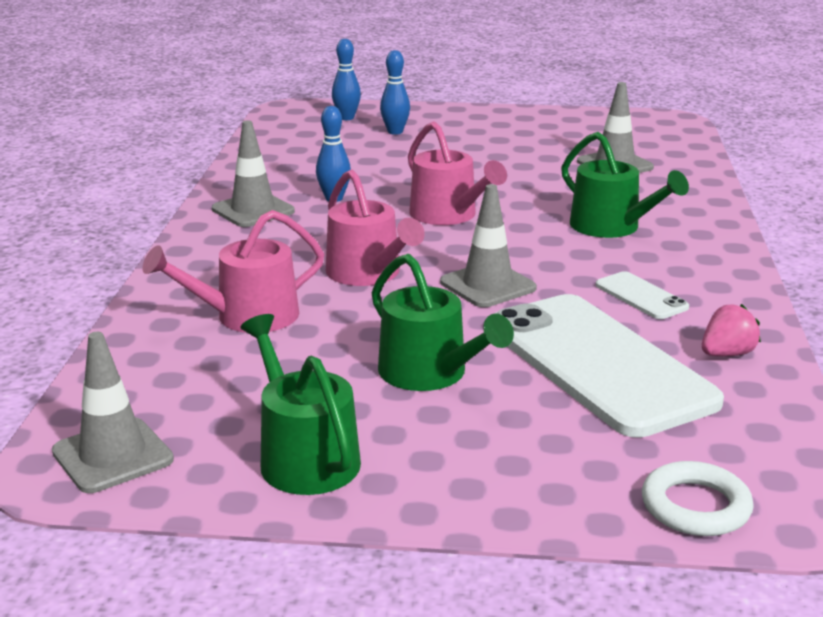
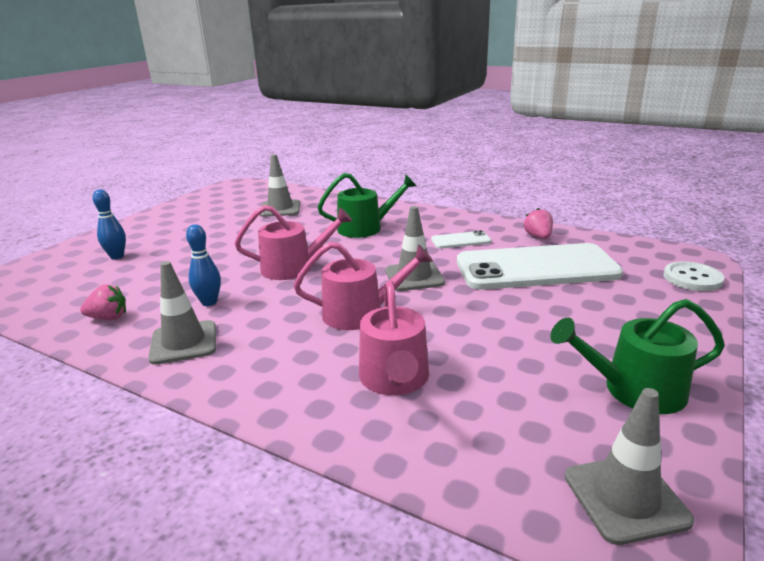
camera: 65 degrees left, 0 degrees up
blue bowling pin [332,39,361,120] -> none
green watering can [372,254,514,391] -> none
white ring [642,461,754,536] -> white button [664,261,724,291]
none -> pink strawberry [80,284,126,320]

